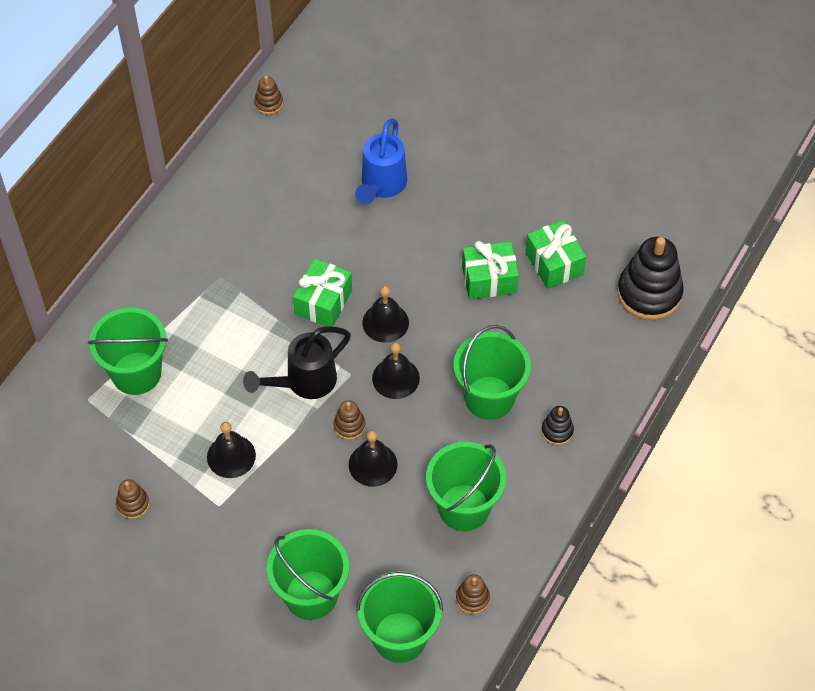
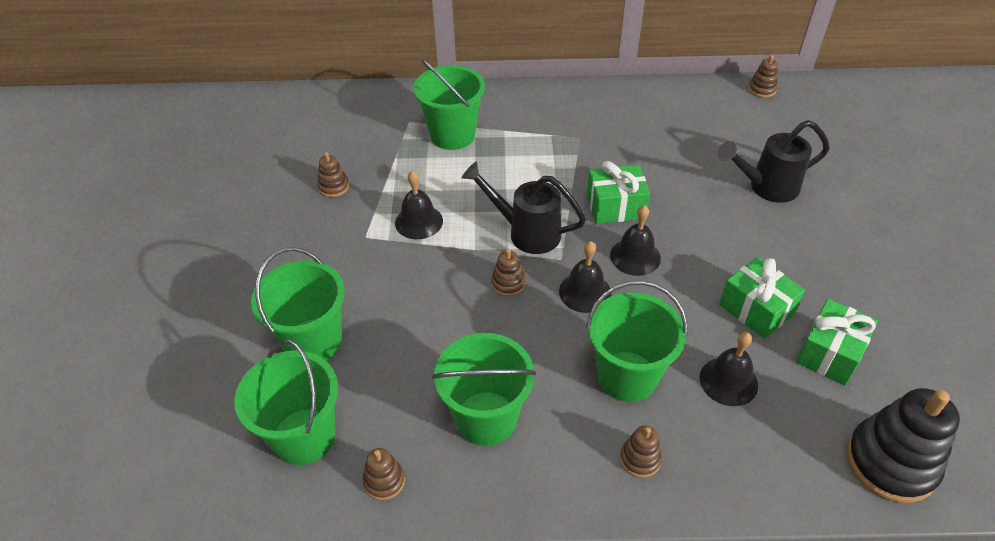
camera: 60 degrees right, 10 degrees down
black bell [349,430,397,487] -> black bell moved to [700,332,758,406]
blue watering can [355,118,407,204] -> black watering can [717,120,829,203]
black stacking toy [541,406,574,445] -> brown stacking toy [620,426,662,478]

